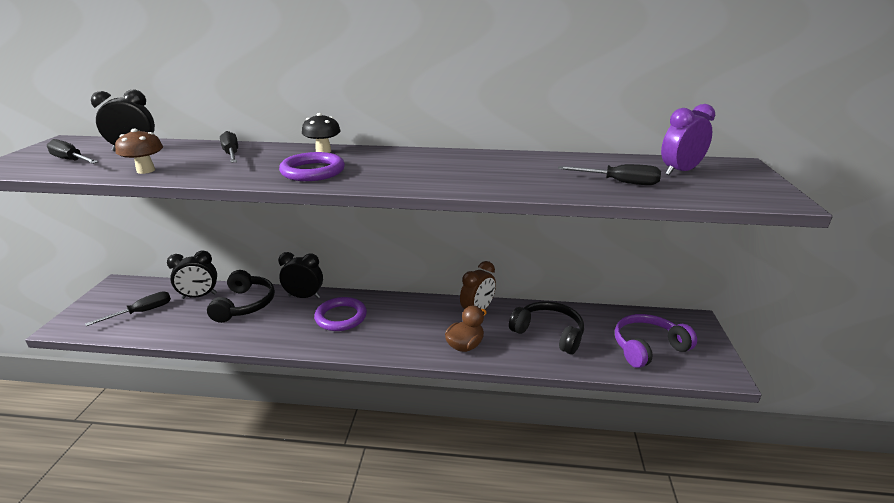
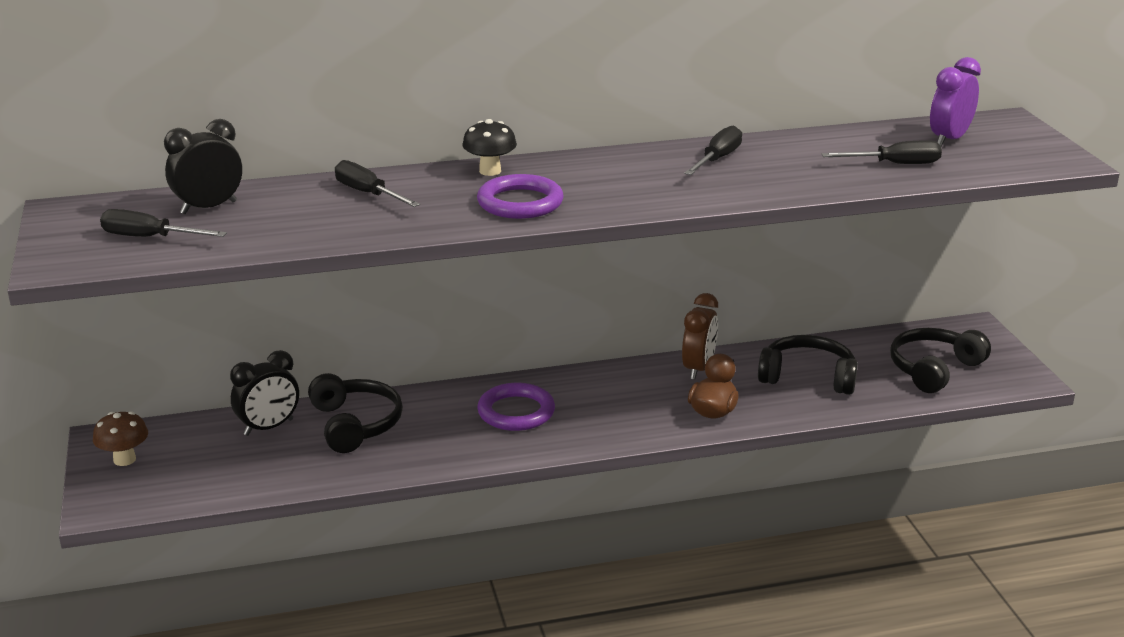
camera: 20 degrees left, 0 degrees up
black screwdriver [85,291,171,326] -> black screwdriver moved to [684,125,742,175]
brown mushroom [115,129,163,174] -> brown mushroom moved to [93,411,148,466]
black clock [278,252,323,298] -> none
purple headphones [615,314,697,368] -> black headphones [890,328,991,393]

